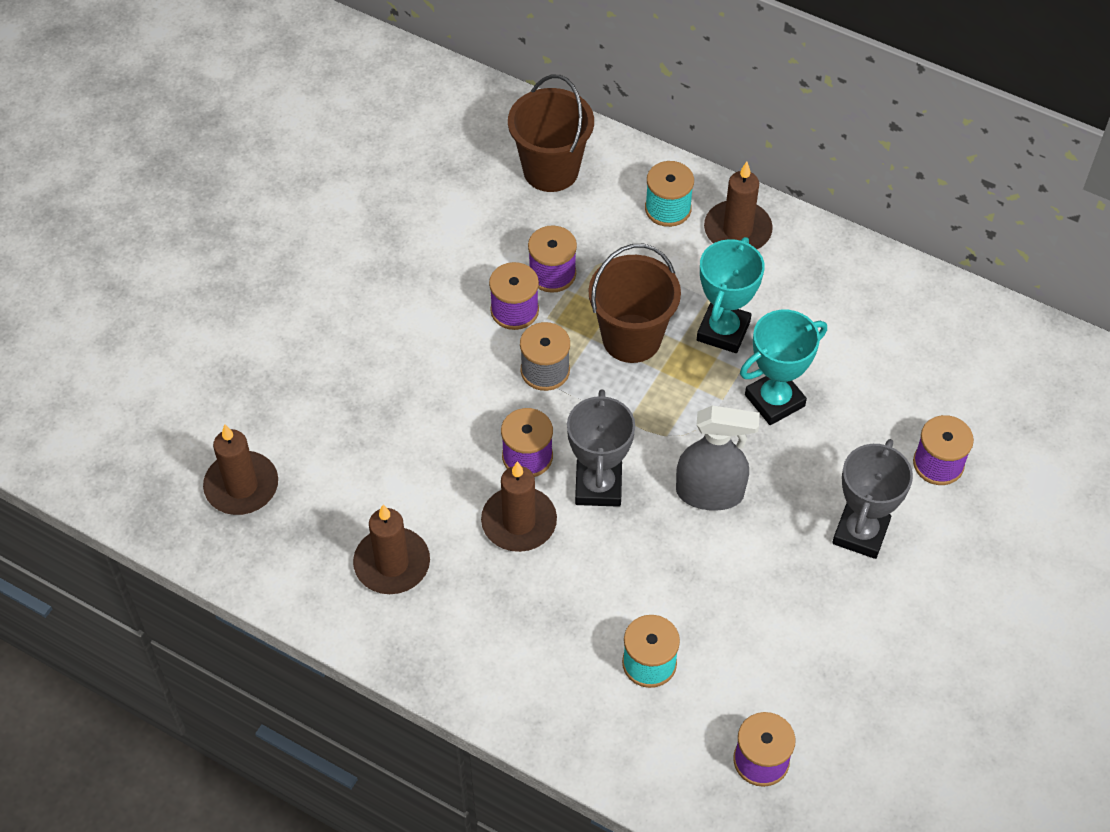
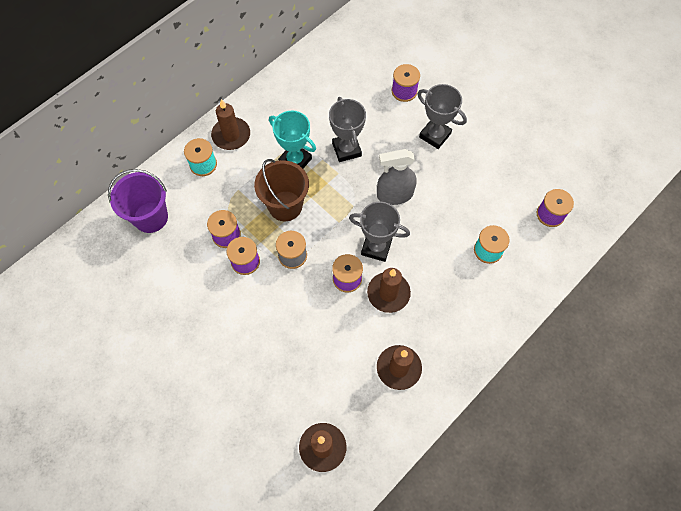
camera: 75 degrees left, 10 degrees up
brown bucket [508,75,594,192] -> purple bucket [108,169,168,233]
grey spray bottle [676,405,760,511] -> grey spray bottle turned 120 degrees counterclockwise [377,149,417,205]
turquoise trophy [740,310,827,425] -> grey trophy [329,97,366,162]

